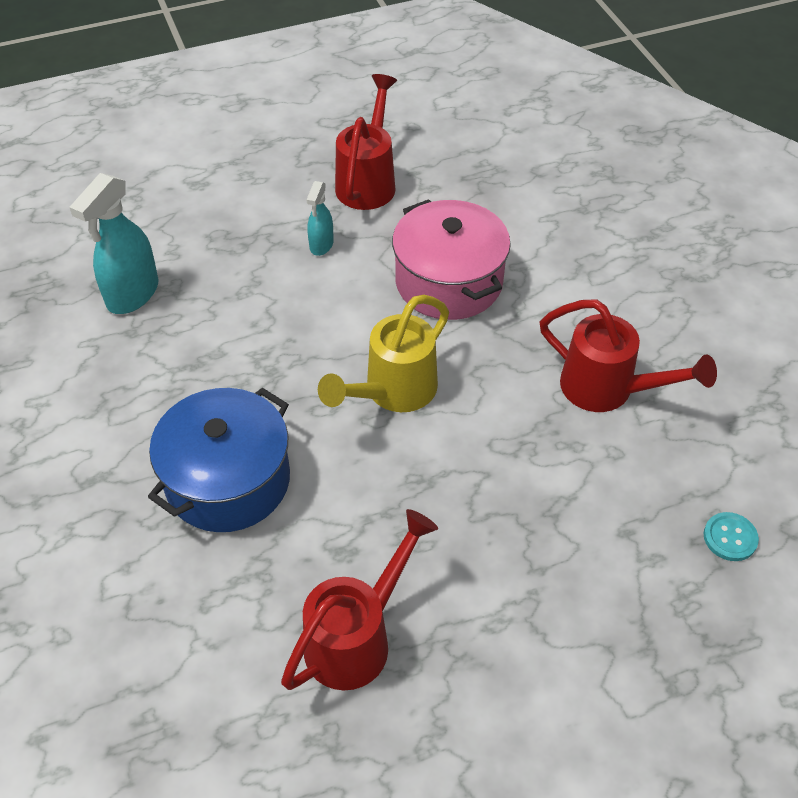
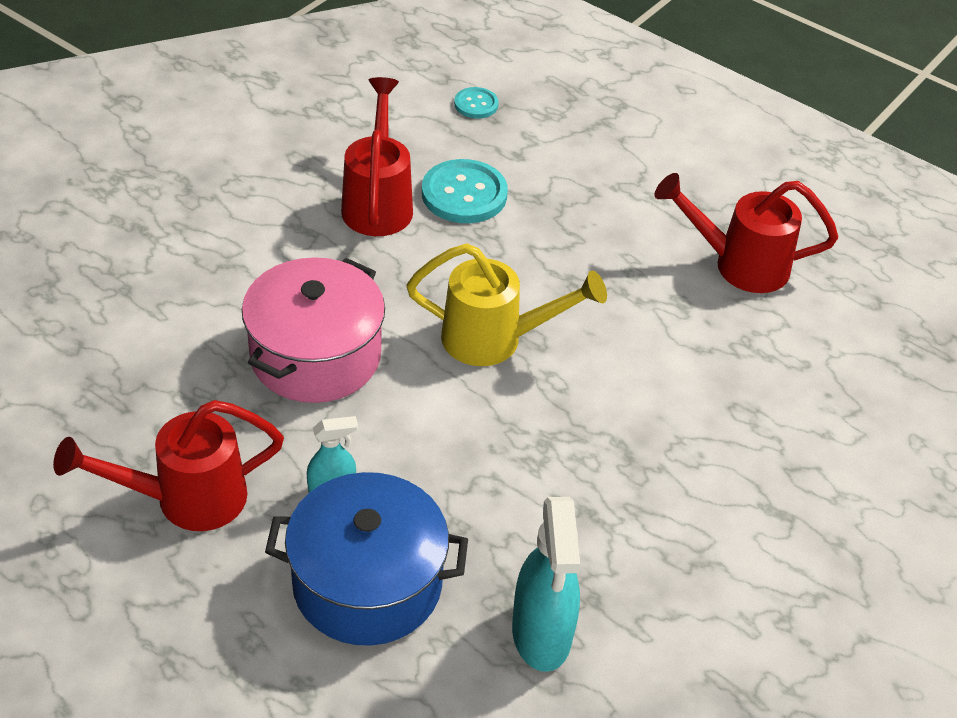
camera: 125 degrees left, 5 degrees down
turquoise spray bottle [69,173,159,314] -> turquoise spray bottle turned 90 degrees clockwise [512,497,580,672]
blue pot [148,388,290,532] -> blue pot moved to [265,472,468,646]
none -> turquoise button [422,159,508,223]

